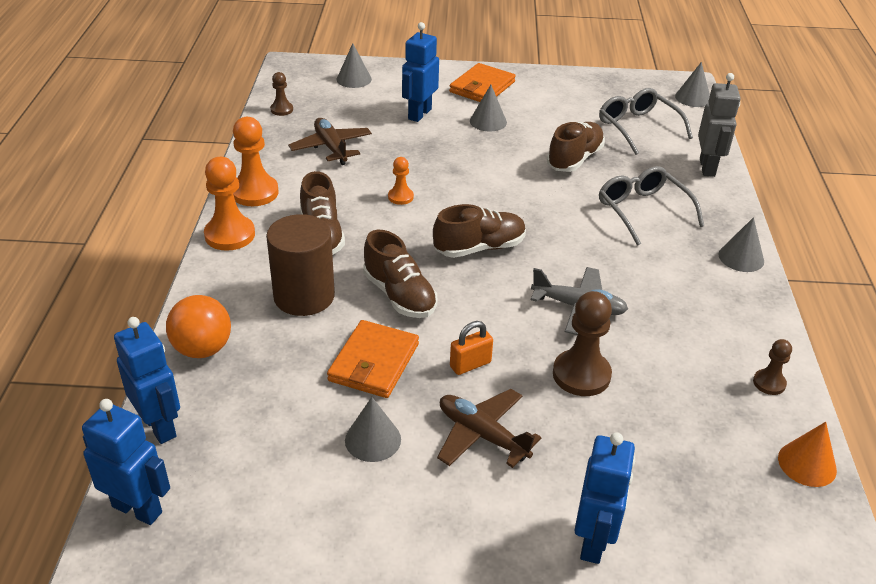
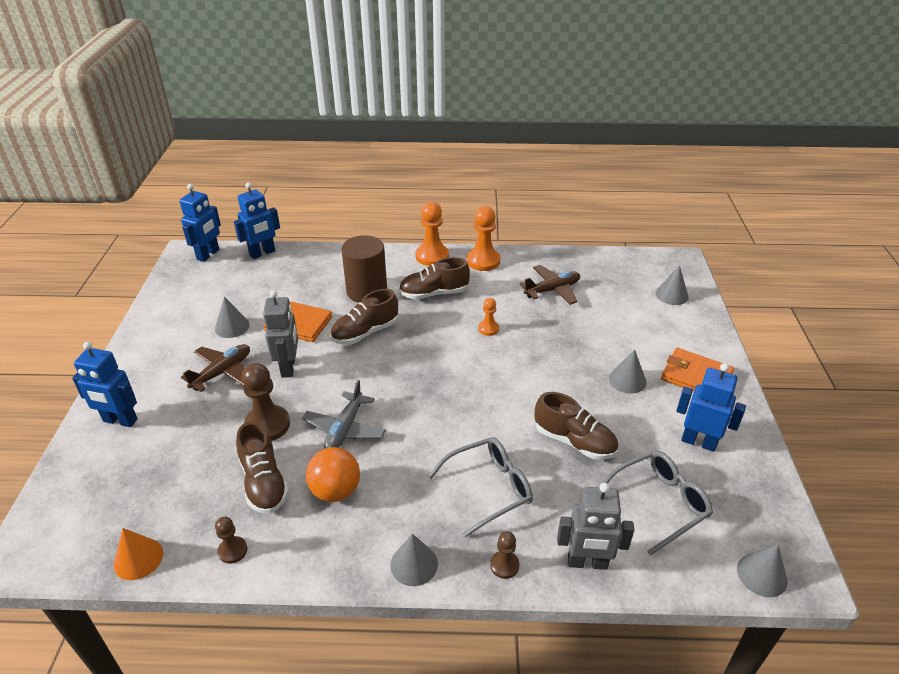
camera: 90 degrees right, 0 degrees up
orange ball [166,295,231,358] -> orange ball moved to [306,447,360,502]
brown pawn [270,72,293,116] -> brown pawn moved to [490,531,520,579]
blue robot [402,22,439,122] -> blue robot moved to [676,363,746,452]
brown shoe [433,204,526,258] -> brown shoe moved to [236,421,289,514]
orange padlock [450,321,493,375] -> grey robot [263,290,298,378]

